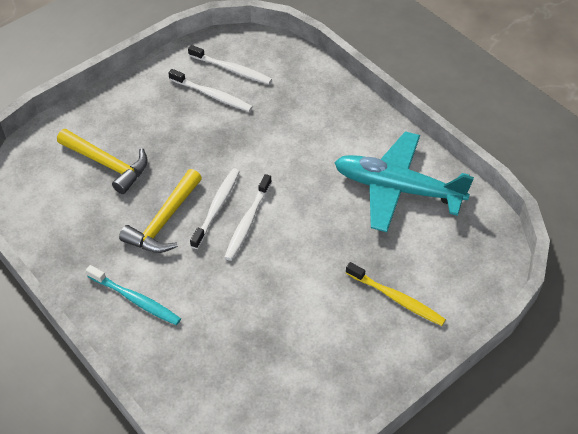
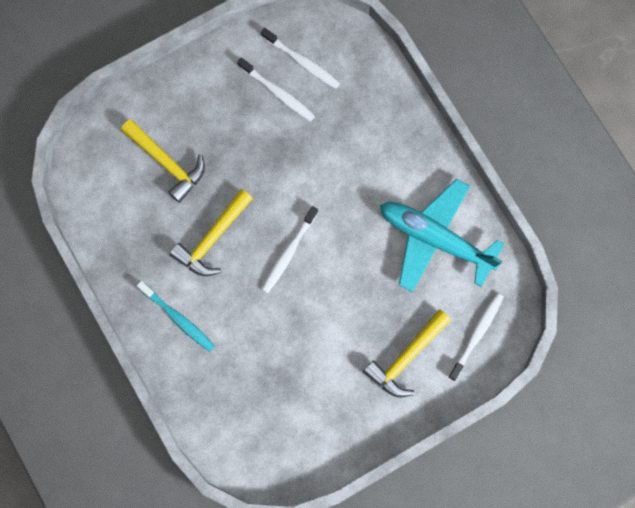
camera: 10 degrees right, 25 degrees up
white toothbrush [190,168,240,249] -> white toothbrush moved to [448,293,504,381]
yellow toothbrush [346,262,446,326] -> yellow hammer [363,310,451,397]

